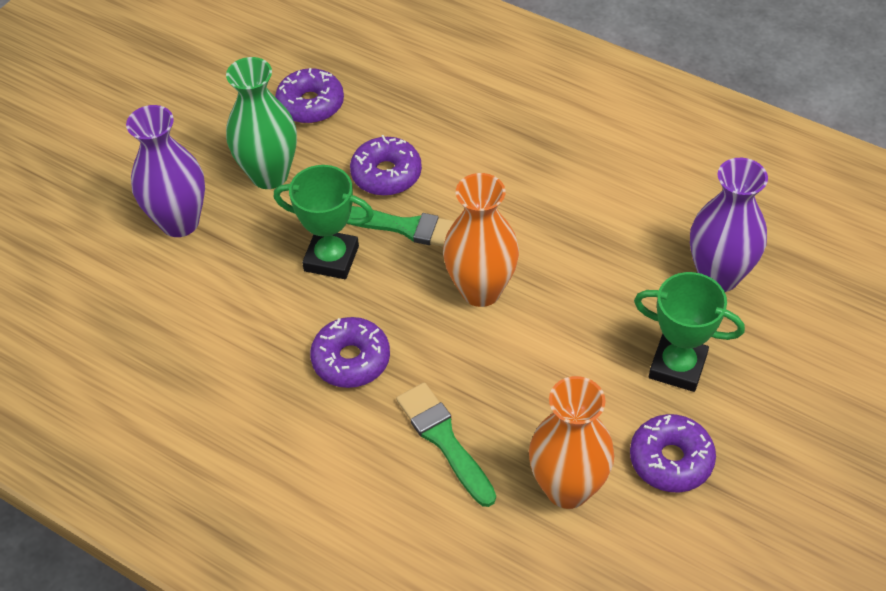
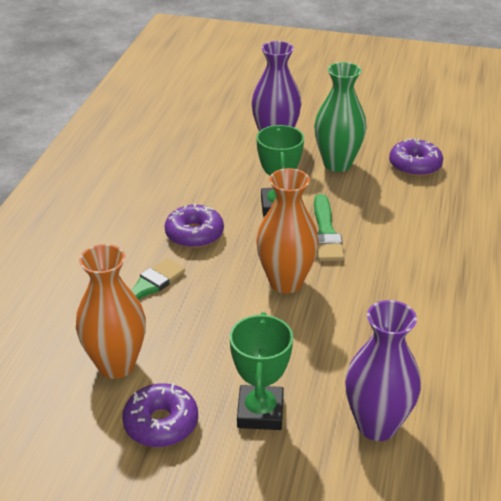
camera: 70 degrees right, 15 degrees down
purple donut [350,135,422,196] -> none

